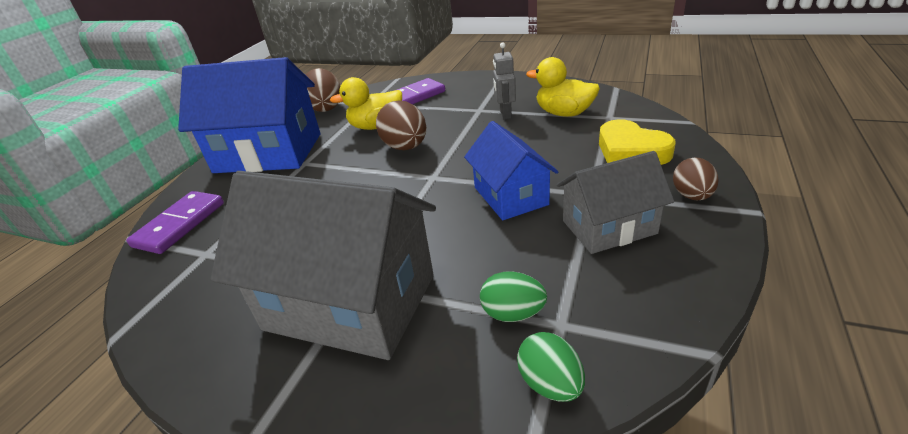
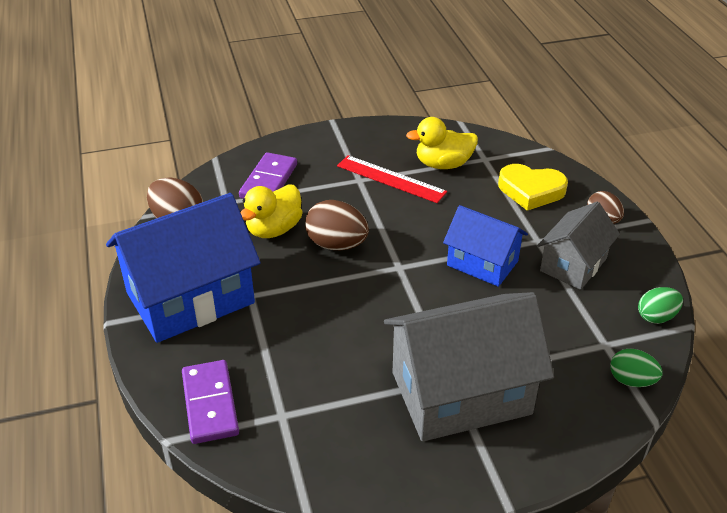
camera: 40 degrees left, 5 degrees up
green egg [480,272,547,322] -> green egg moved to [638,287,683,324]
grey robot [493,42,516,119] -> red ruler [337,155,447,203]

